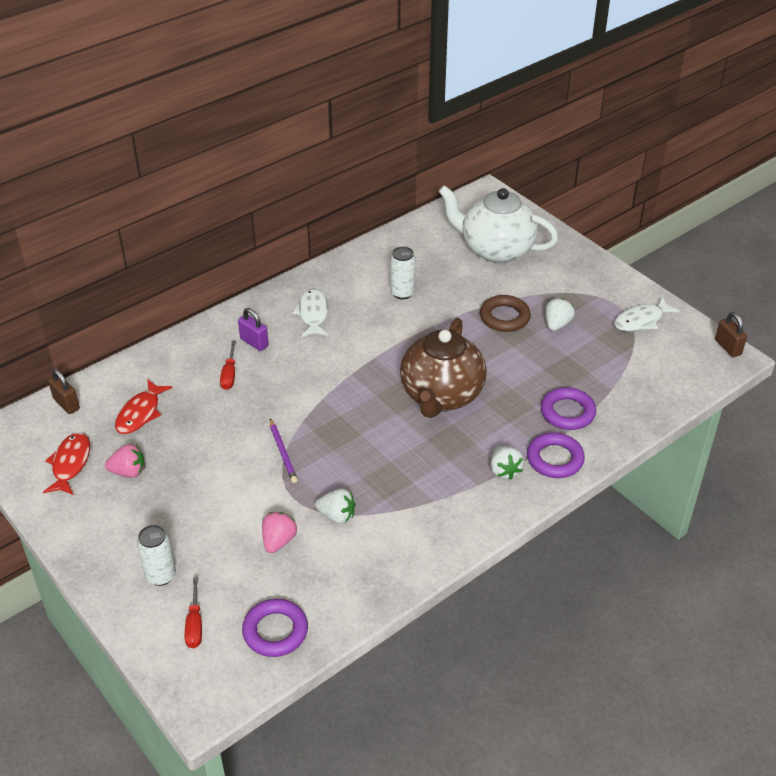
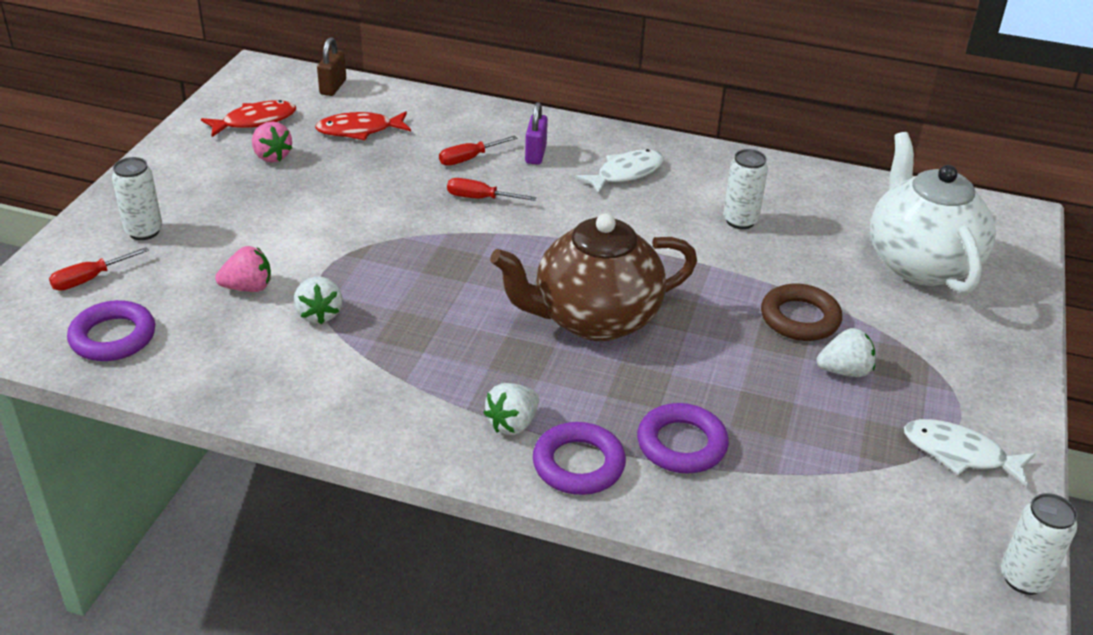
camera: 55 degrees right, 5 degrees down
purple pencil [270,419,298,483] -> none
brown padlock [715,312,747,357] -> white can [1001,493,1078,595]
none -> red screwdriver [447,178,536,201]

